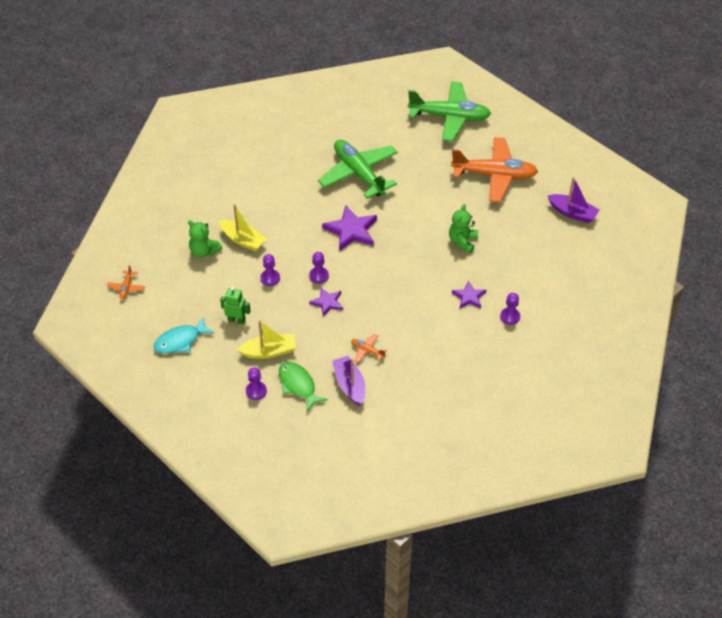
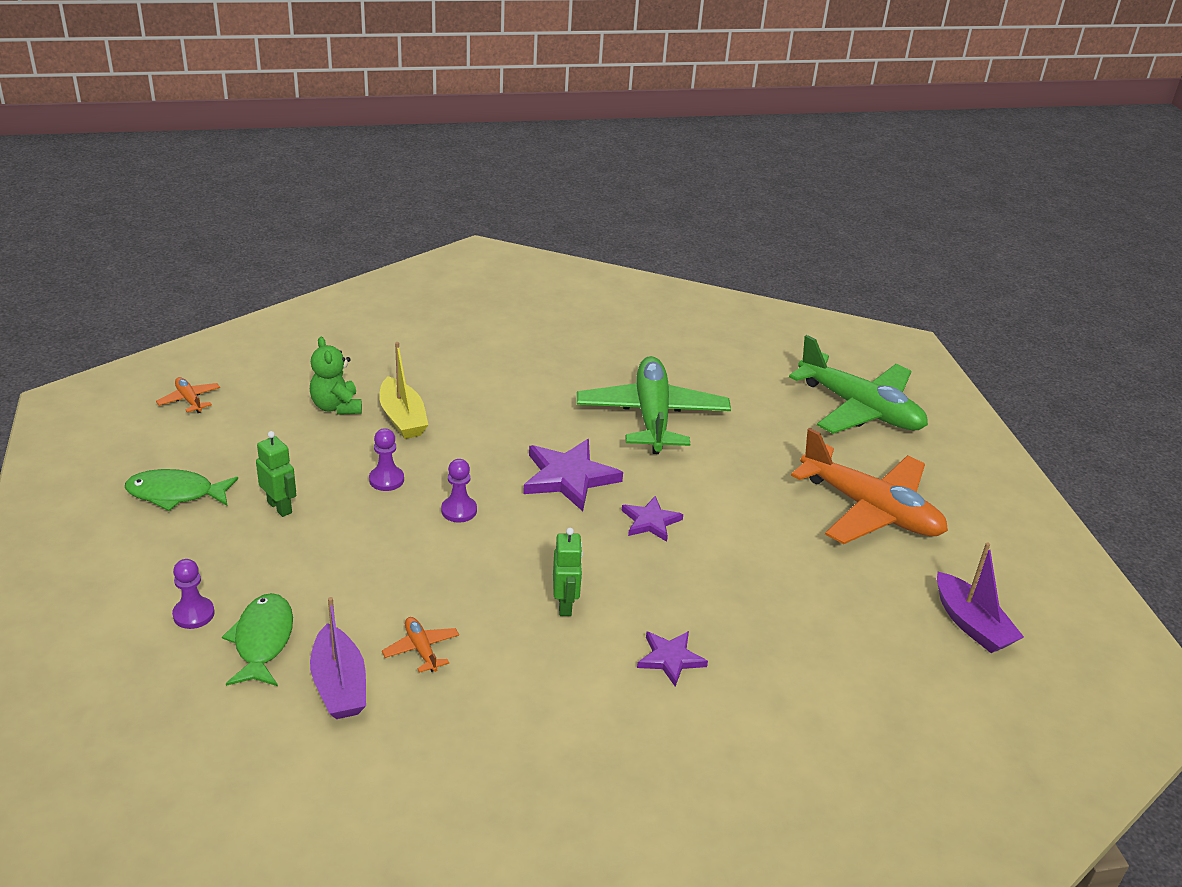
camera: 30 degrees right, 15 degrees down
orange plane [107,265,145,299] -> orange plane turned 105 degrees clockwise [156,377,220,413]
turquoise fish [154,317,214,353] -> green fish [125,469,238,511]
yellow boat [237,320,296,359] -> none
purple star [309,288,343,317] -> purple star moved to [622,496,683,542]
purple boat [332,356,365,406] -> purple boat turned 150 degrees clockwise [310,597,366,719]
green teddy bear [449,204,478,253] -> none
purple pawn [500,293,520,325] -> none
none -> green robot [553,528,583,616]

